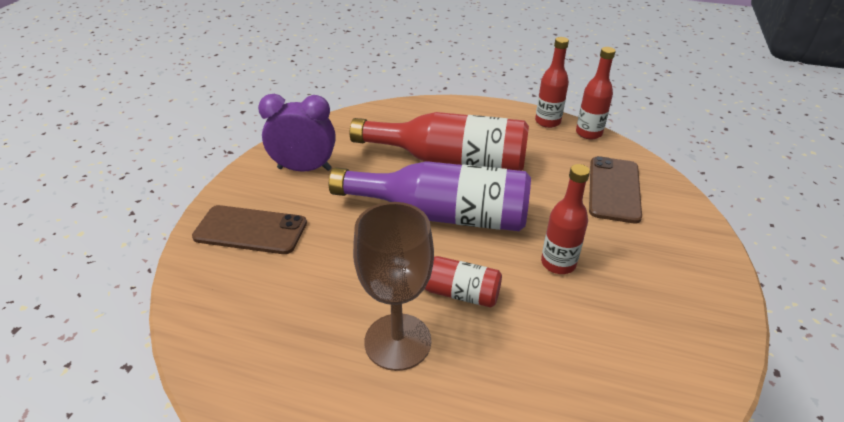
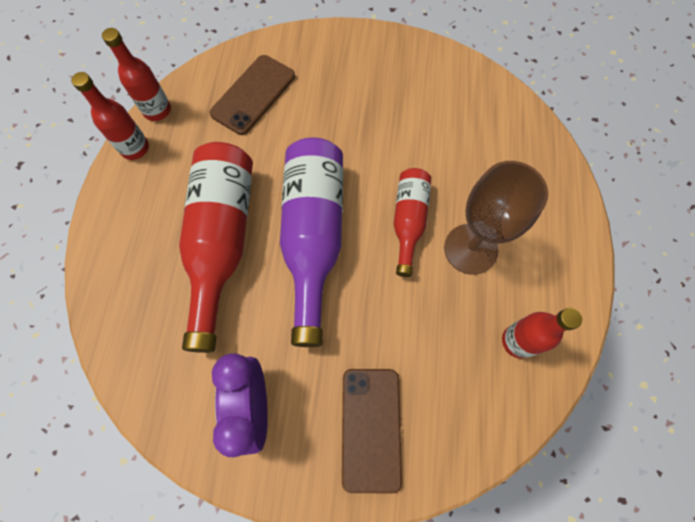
camera: 100 degrees left, 30 degrees up
red bottle [541,164,590,274] -> red bottle moved to [502,308,582,359]
brown phone [589,156,642,224] -> brown phone turned 60 degrees counterclockwise [210,55,295,135]

